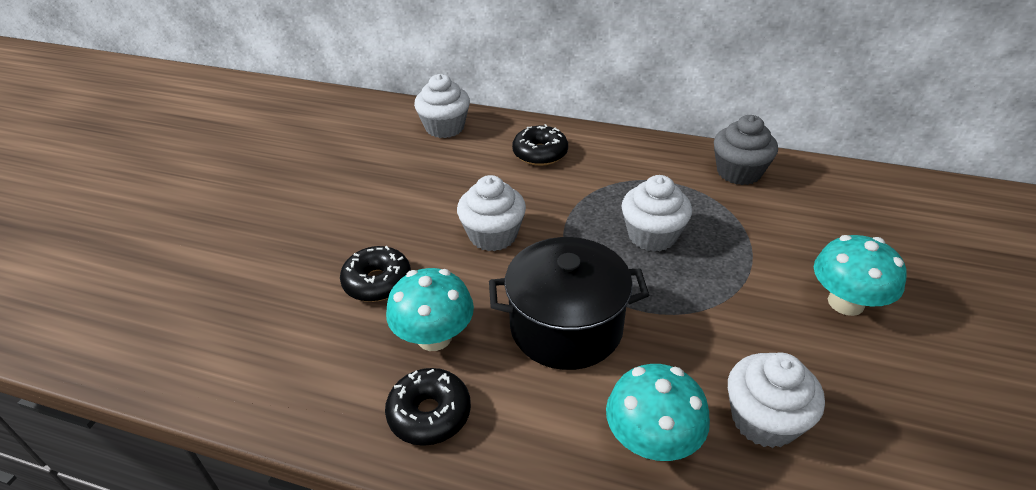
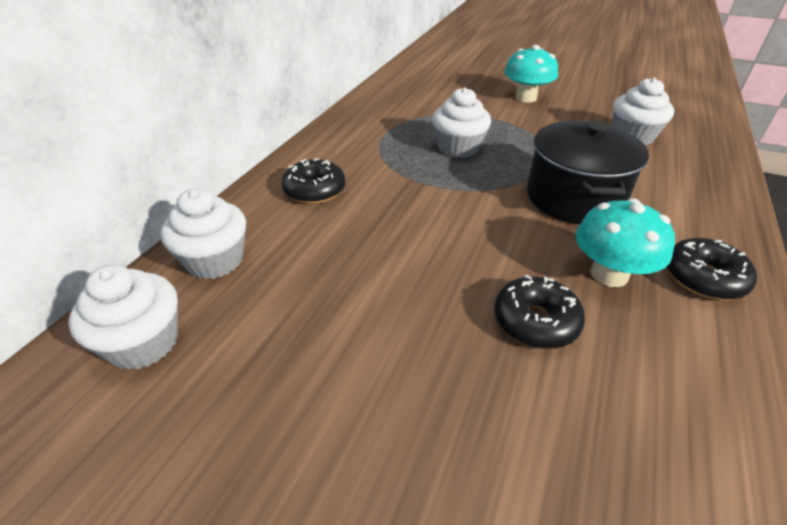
camera: 85 degrees left, 0 degrees up
white cupcake [457,175,526,251] -> white cupcake moved to [68,265,178,370]
turquoise mushroom [606,364,710,461] -> none
grey cupcake [714,115,778,185] -> none

